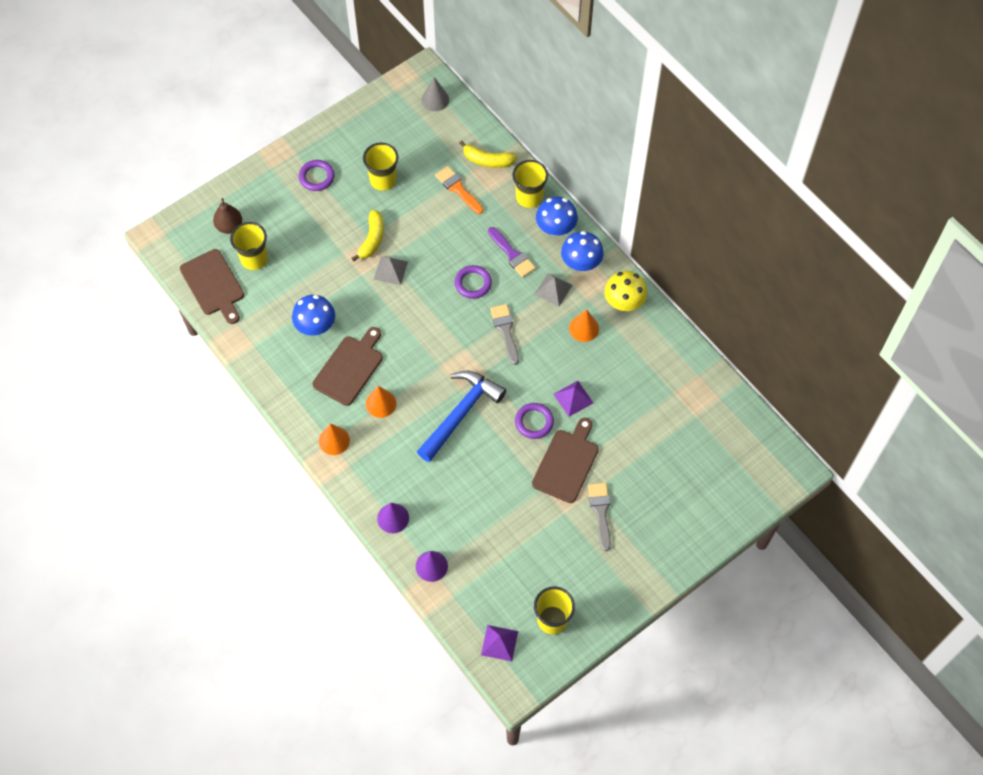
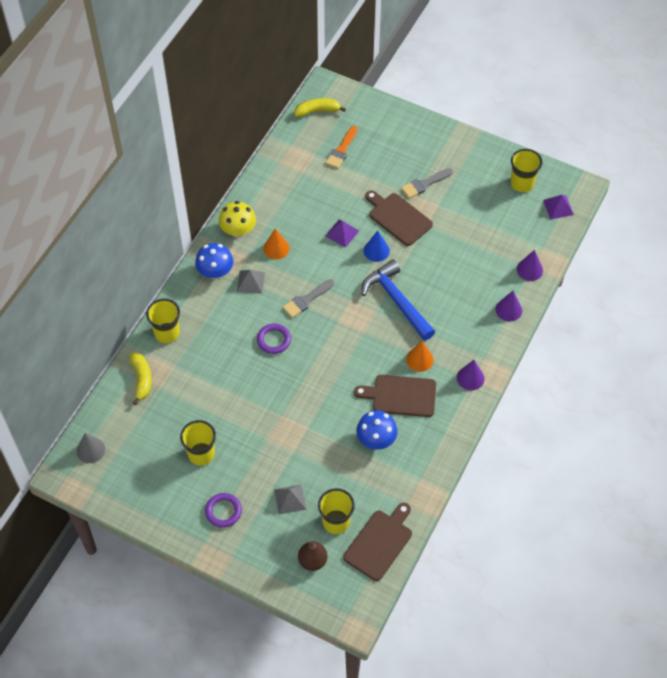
camera: 115 degrees left, 5 degrees down
orange cone [319,424,350,455] -> purple cone [457,360,485,390]
yellow banana [352,210,384,262] -> yellow banana moved to [294,98,346,117]
grey pyramid [374,256,408,285] -> grey pyramid moved to [274,485,307,515]
blue hammer [417,371,506,462] -> blue hammer turned 45 degrees clockwise [362,259,435,341]
orange brush [435,166,483,214] -> orange brush moved to [325,126,358,169]
purple brush [488,227,536,278] -> none
purple ring [515,403,554,439] -> blue cone [364,230,390,262]
brown cutting board [532,418,599,503] -> brown cutting board turned 45 degrees clockwise [365,190,433,246]
blue mushroom [536,197,578,236] -> none

